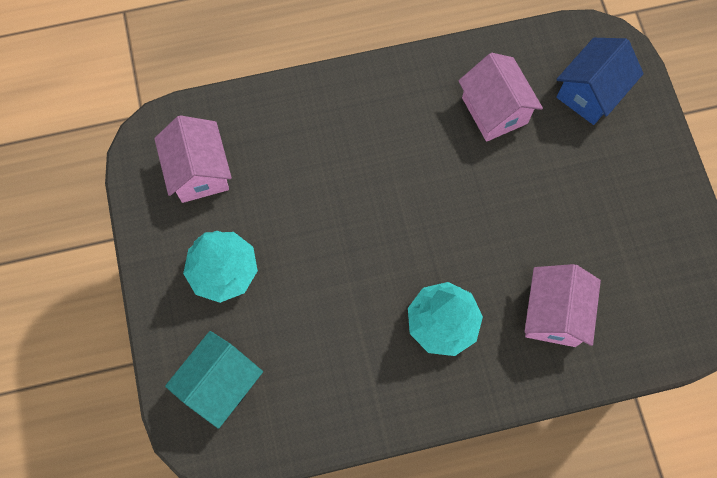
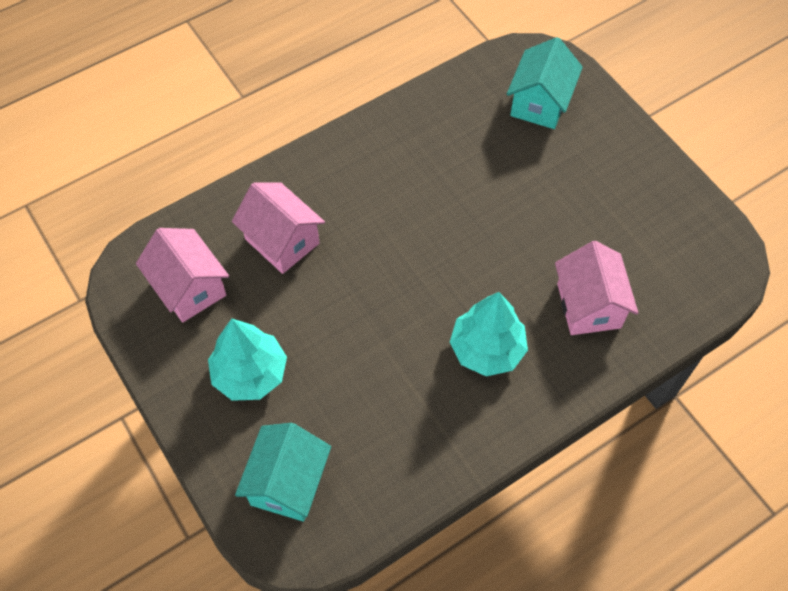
camera: 20 degrees left, 10 degrees down
pink house [458,53,543,142] -> pink house moved to [232,182,325,274]
blue house [556,38,644,125] -> turquoise house [507,37,583,129]

